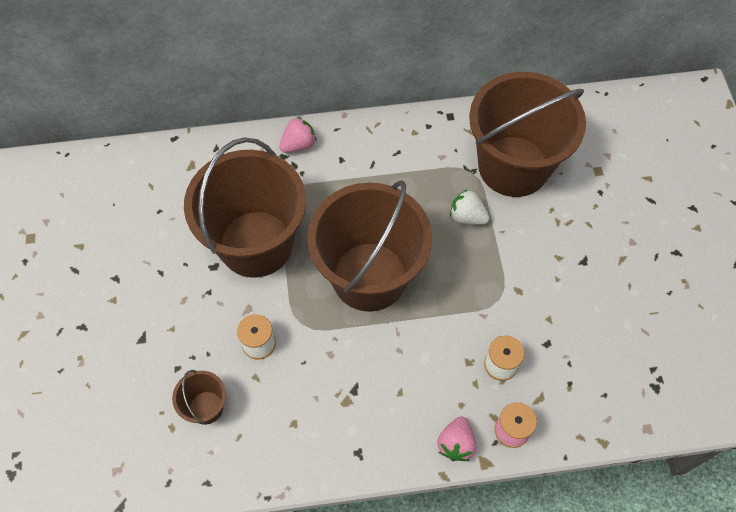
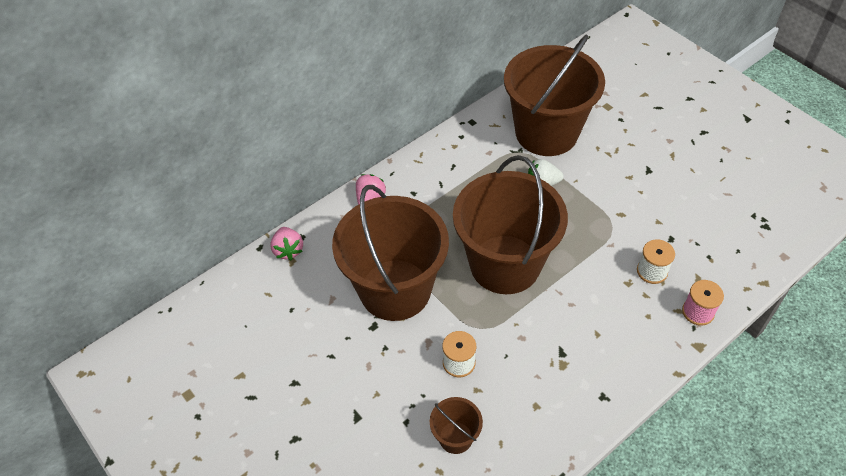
camera: 30 degrees left, 10 degrees down
pink strawberry [437,416,476,461] -> pink strawberry moved to [270,227,303,260]

